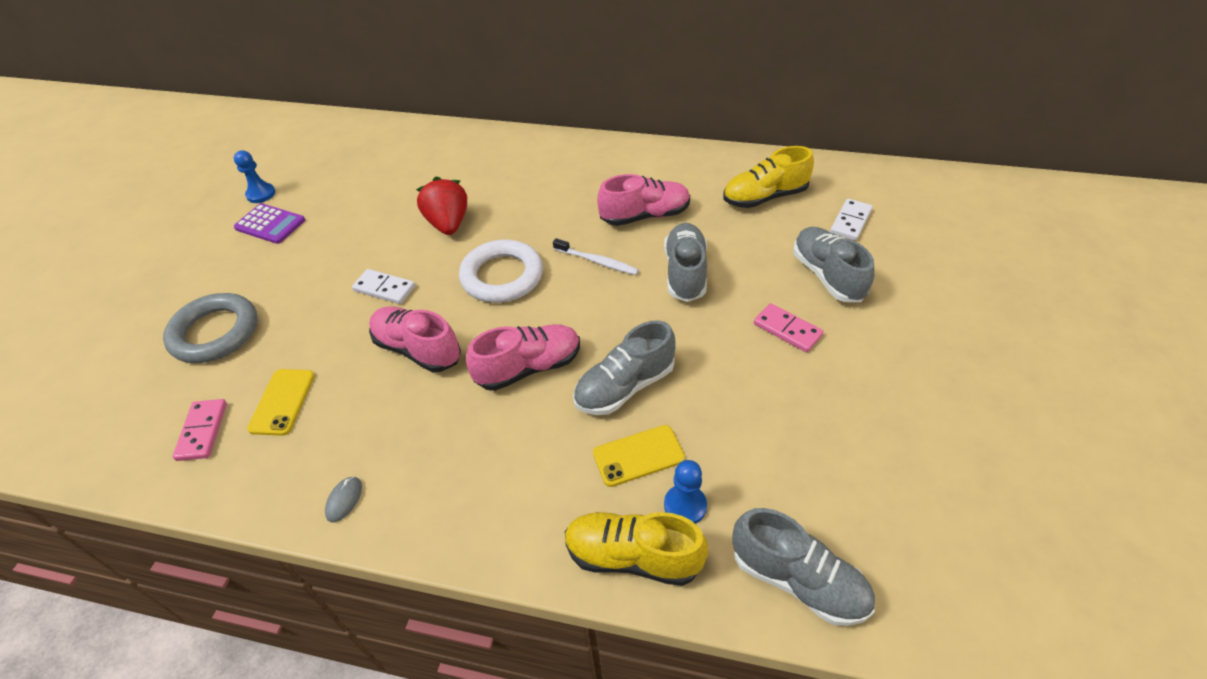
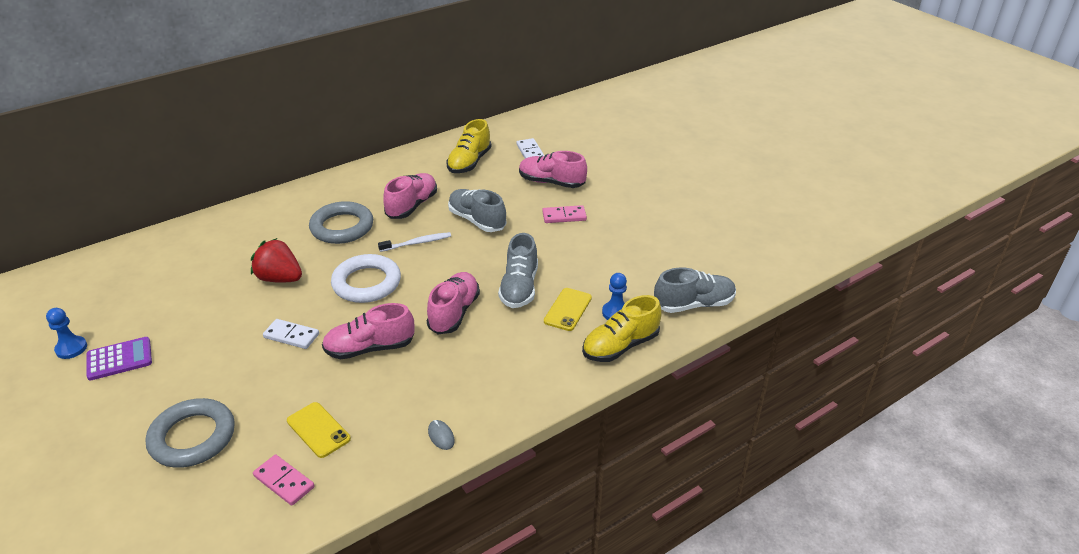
camera: 50 degrees left, 10 degrees down
white domino [352,269,415,304] -> white domino turned 45 degrees clockwise [263,319,319,349]
grey shoe [793,227,875,302] -> pink shoe [519,151,587,188]
none -> grey ring [309,201,373,244]

